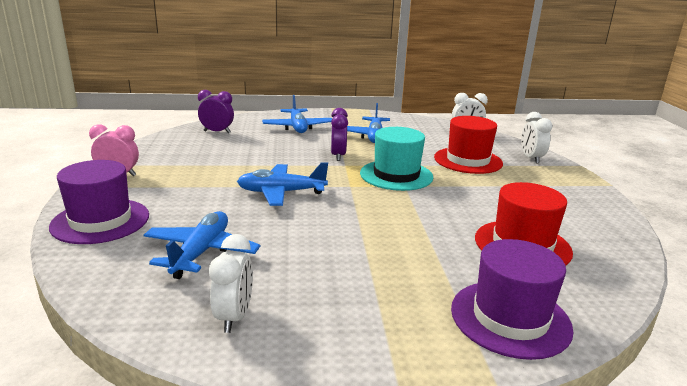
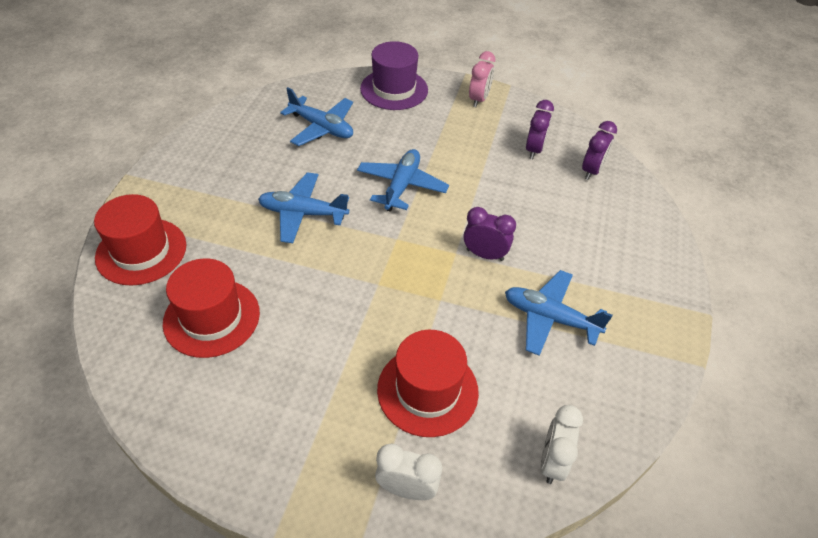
camera: 110 degrees right, 25 degrees up
white clock [209,234,253,333] -> none
blue plane [262,95,332,133] -> blue plane moved to [258,172,349,243]
turquoise hat [360,127,433,191] -> none
purple hat [451,239,574,360] -> red hat [94,194,186,286]
none -> purple clock [526,100,554,159]

